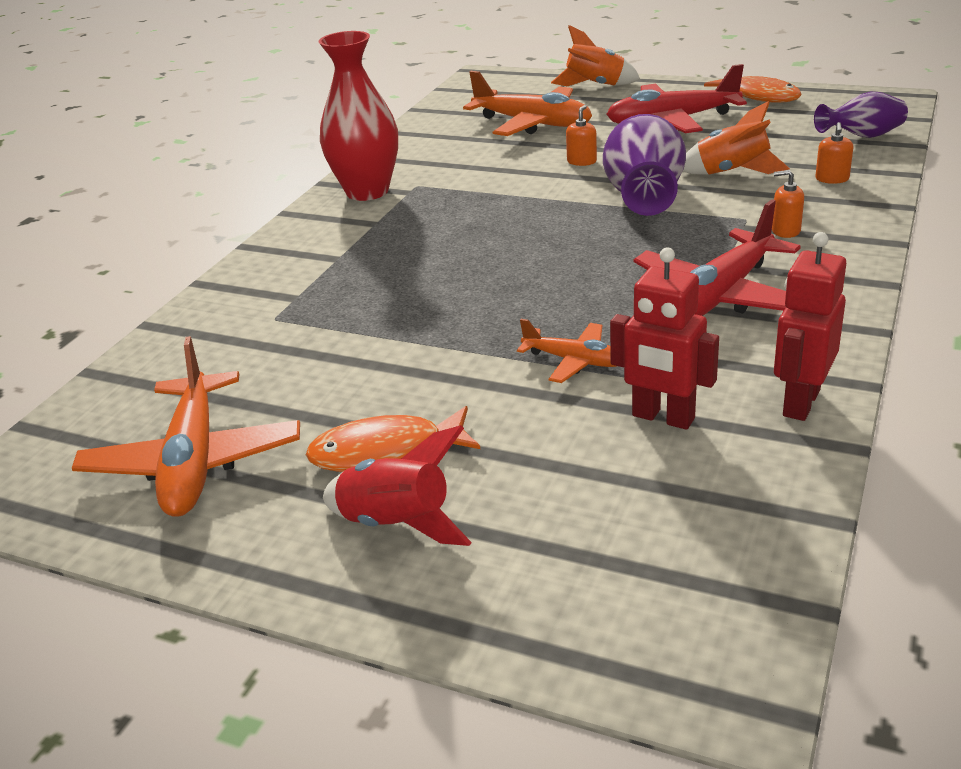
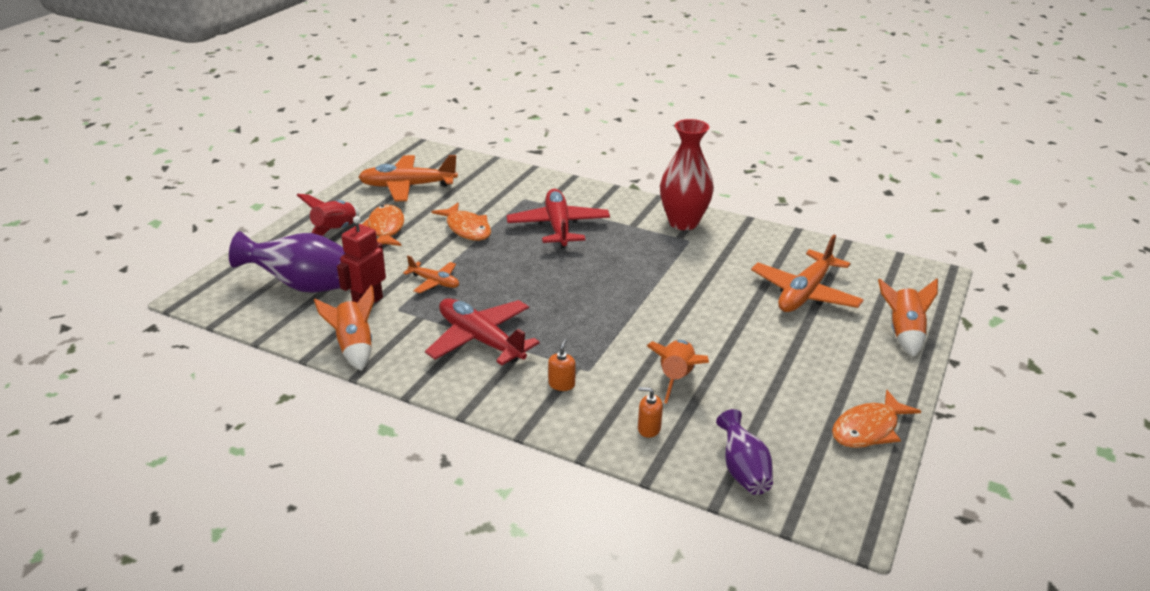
camera: 90 degrees right, 0 degrees up
orange plane [517,319,617,383] -> orange plane turned 90 degrees counterclockwise [403,256,459,293]
orange soap dispenser [566,105,597,166] -> none
purple vase [603,114,686,216] -> purple vase moved to [229,231,346,293]
red plane [606,64,747,133] -> red plane moved to [507,189,610,248]
red robot [774,232,846,421] -> orange rocket [314,285,374,371]
none -> orange fish [432,203,491,241]

